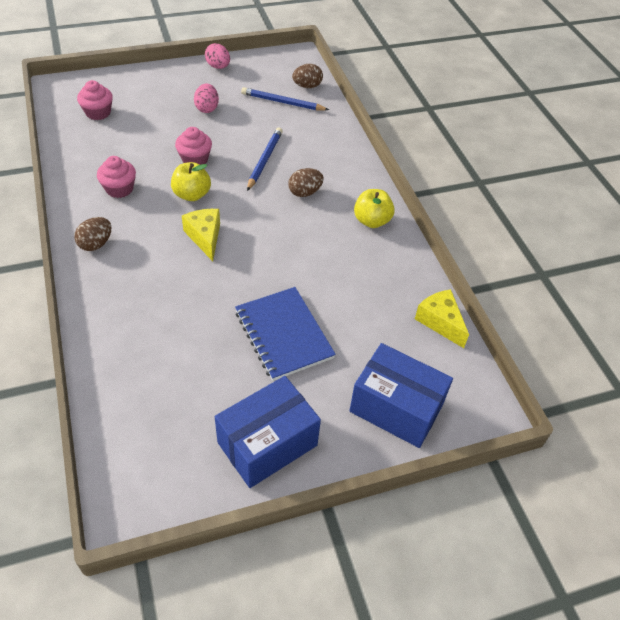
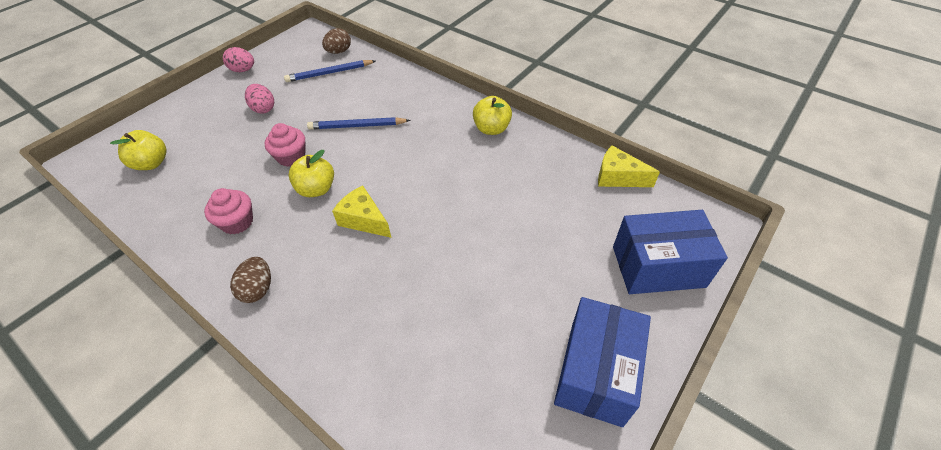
camera: 30 degrees left, 0 degrees up
pink cupcake [77,80,113,120] -> yellow apple [110,130,167,170]
blue notebook [235,287,336,381] -> none
blue pencil [247,127,283,191] -> blue pencil turned 75 degrees counterclockwise [307,117,411,130]
brown egg [288,168,324,197] -> none

